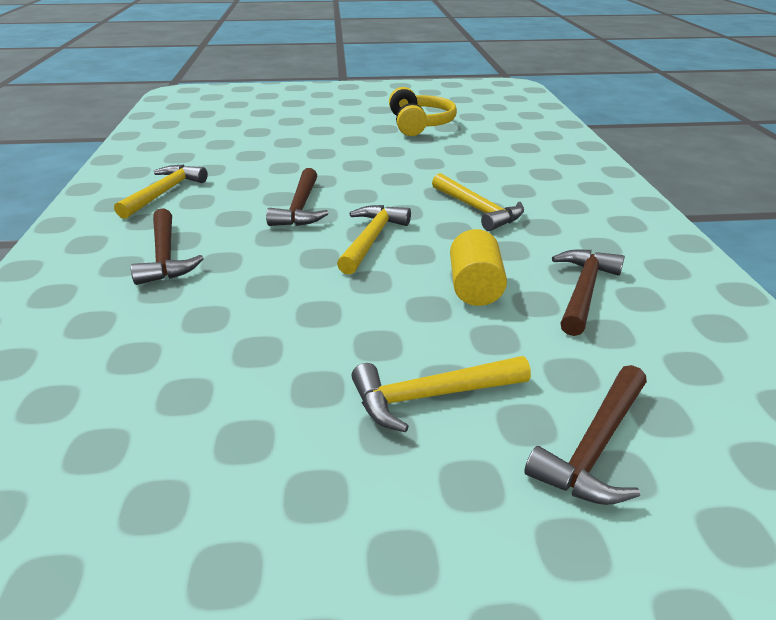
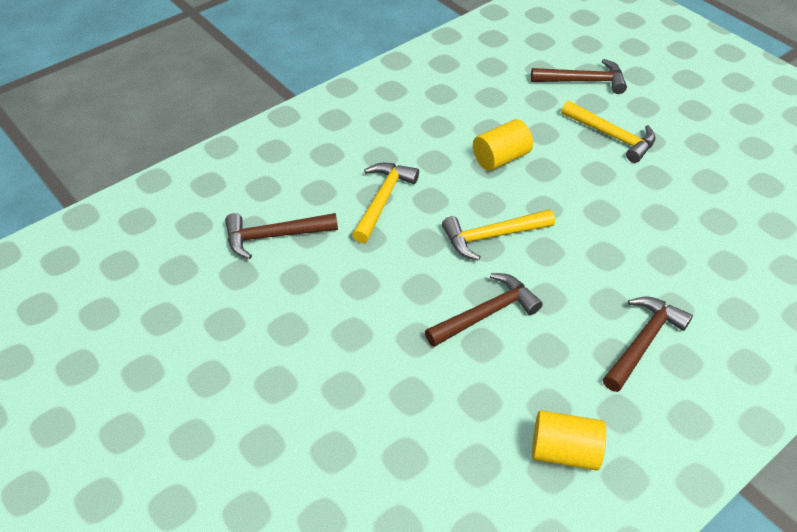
camera: 125 degrees left, 15 degrees up
yellow hammer [114,165,208,219] -> yellow cylinder [532,410,606,471]
yellow headphones [389,87,457,136] -> none
brown hammer [552,250,625,336] -> brown hammer moved to [225,213,338,259]

